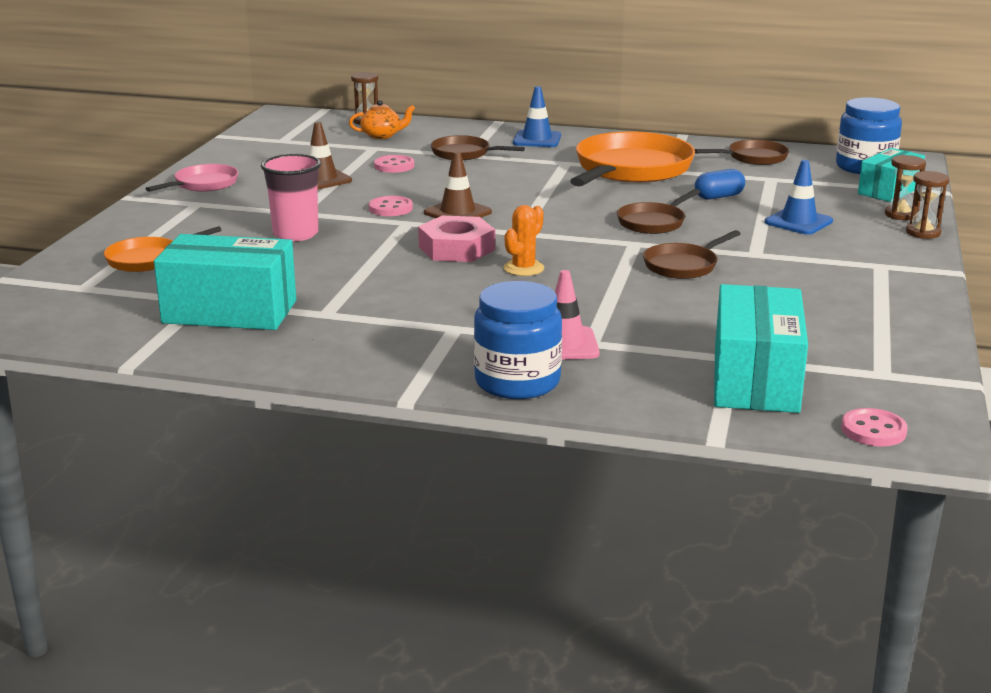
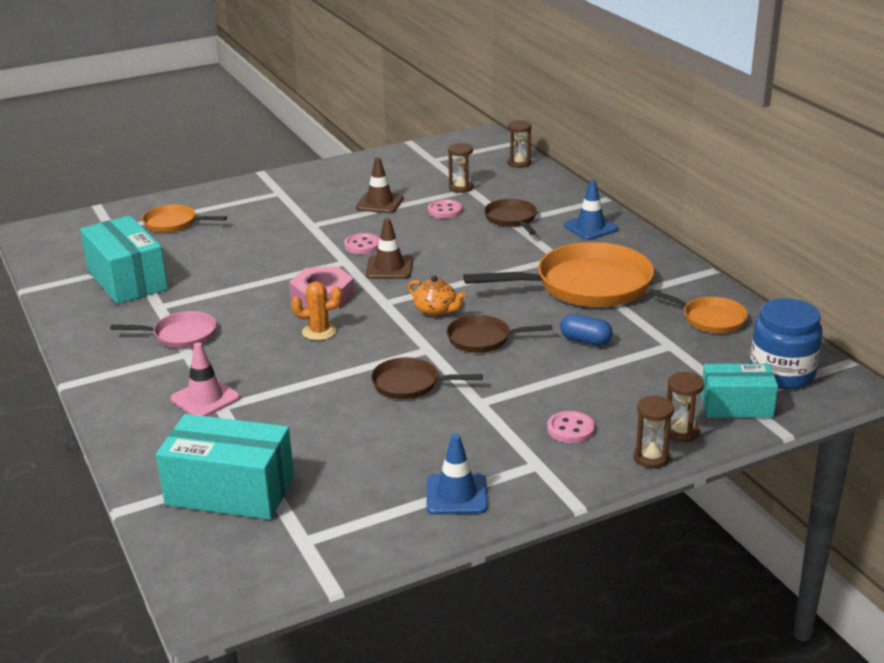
camera: 50 degrees right, 5 degrees up
pink pan [146,164,238,192] -> pink pan moved to [110,311,217,348]
pink cup [261,154,321,241] -> none
orange teapot [349,100,415,139] -> orange teapot moved to [408,275,466,316]
blue jar [474,281,562,399] -> none
brown pan [695,140,789,165] -> orange pan [648,289,748,333]
turquoise box [714,284,808,413] -> turquoise box turned 45 degrees clockwise [156,414,294,520]
blue traffic cone [765,160,833,235] -> blue traffic cone moved to [426,434,488,515]
pink button [841,408,907,446] -> pink button moved to [547,411,595,443]
none -> brown hourglass [448,143,473,193]

